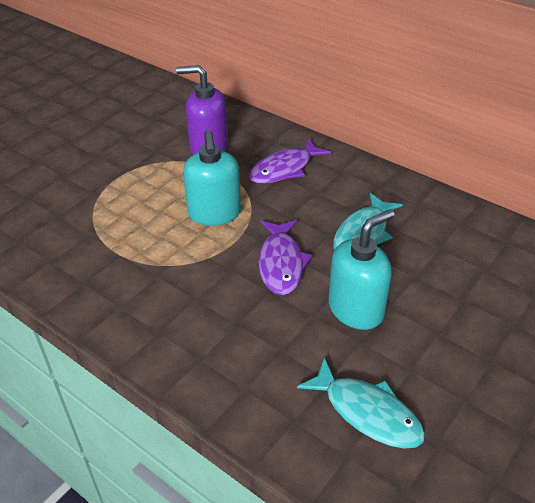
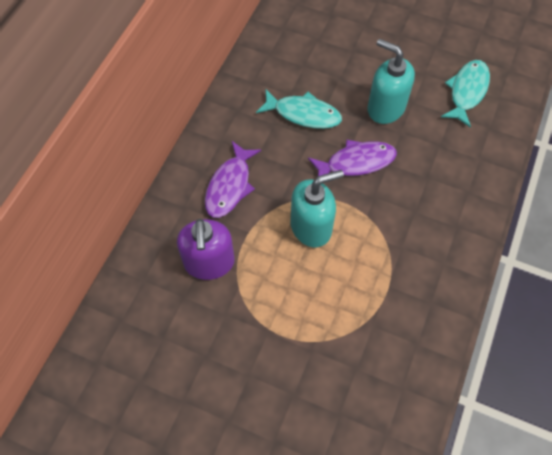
camera: 105 degrees left, 20 degrees up
purple fish [249,139,331,184] -> purple fish turned 75 degrees clockwise [205,141,261,218]

